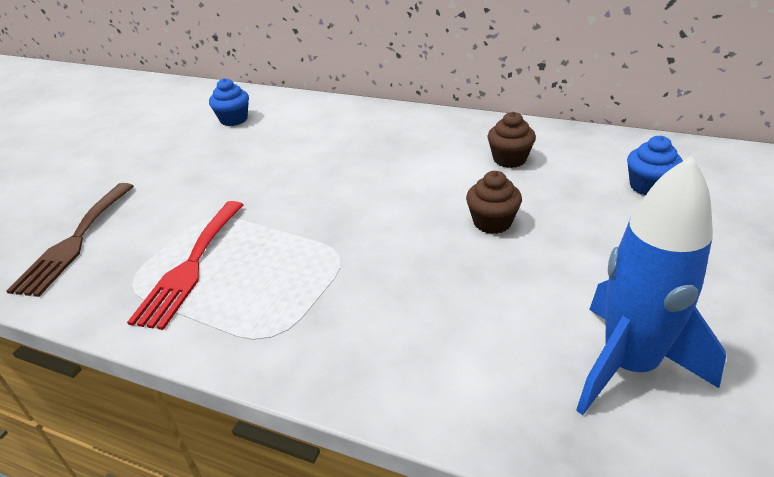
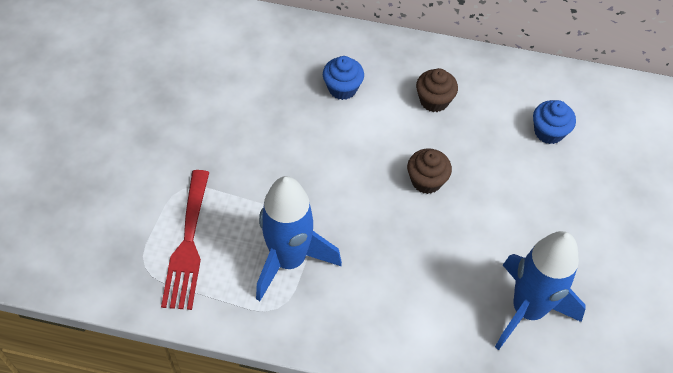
camera: 15 degrees left, 20 degrees up
brown fork [6,183,134,297] -> none
blue cupcake [209,78,249,126] -> blue cupcake moved to [323,56,364,100]
none -> blue rocket [256,176,342,301]

